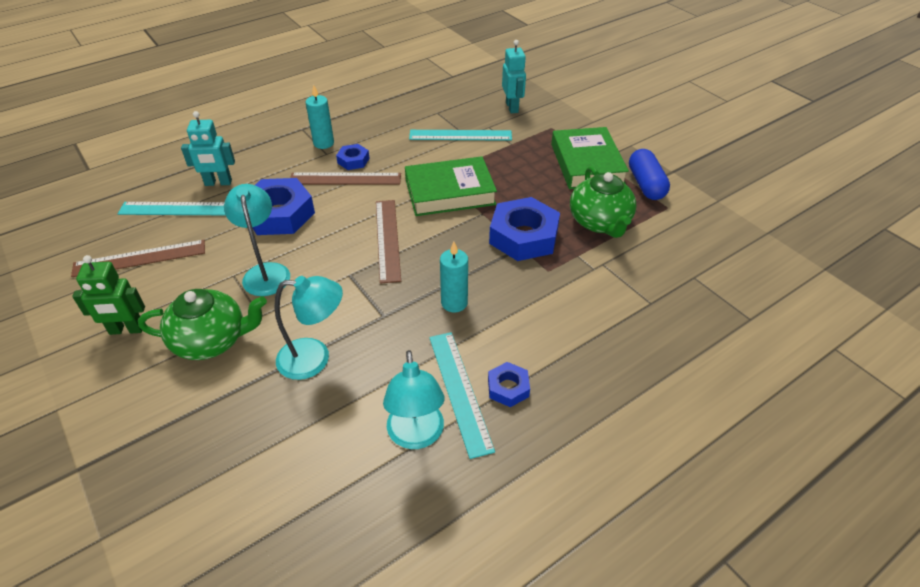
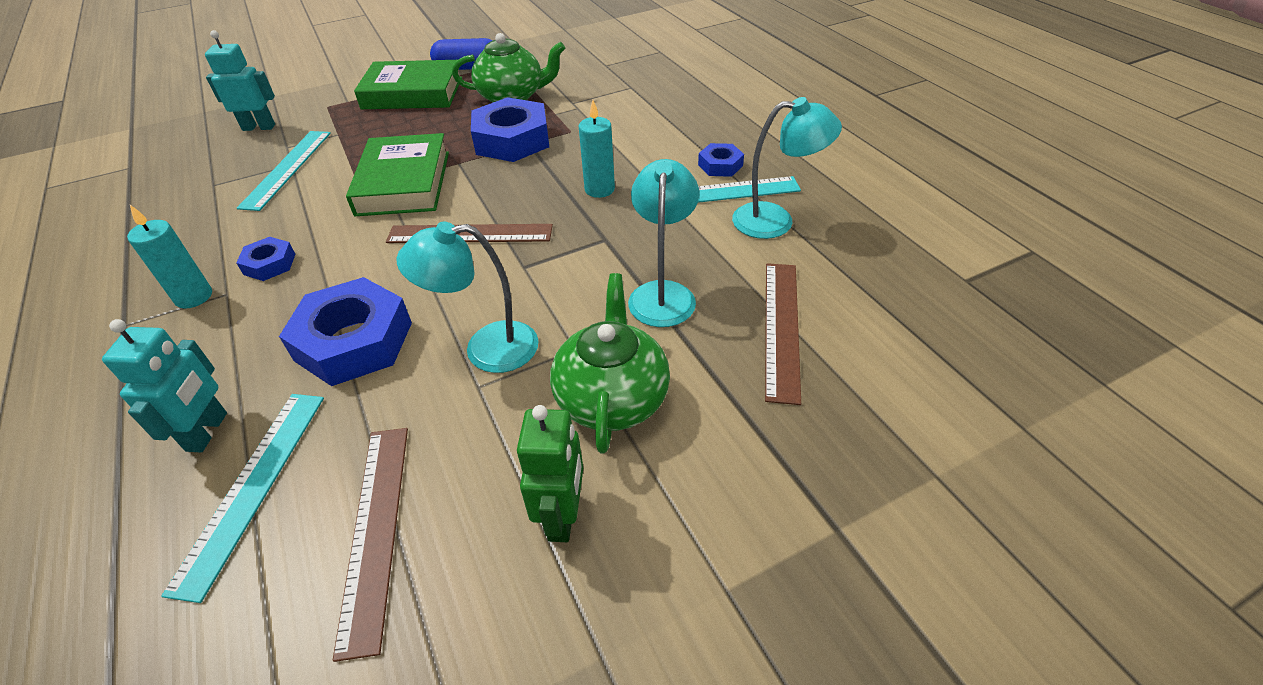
camera: 80 degrees left, 0 degrees up
brown ruler [290,173,401,185] -> brown ruler moved to [765,263,801,405]

